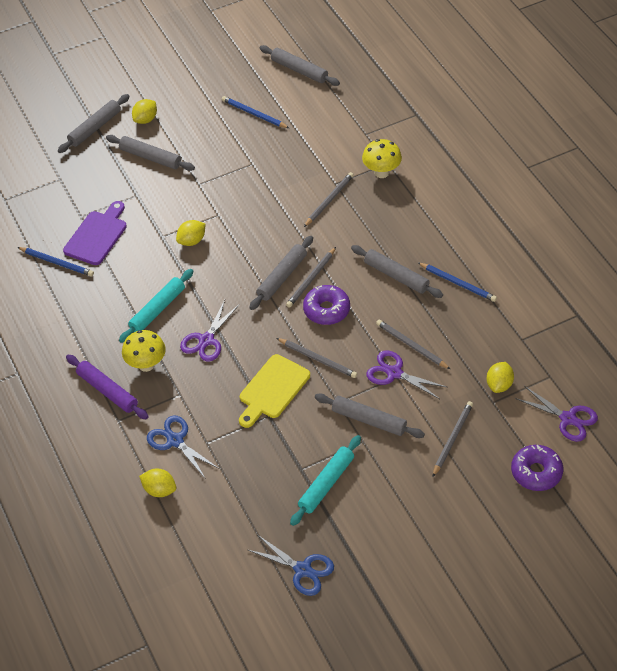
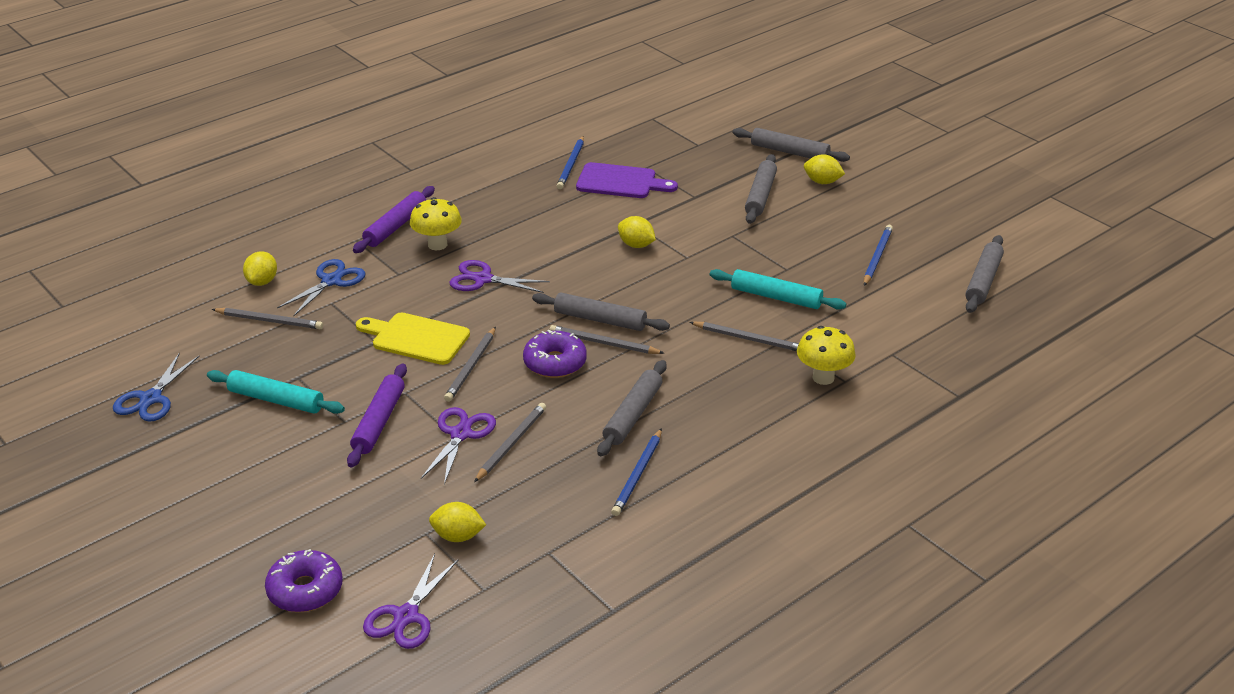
camera: 75 degrees right, 15 degrees down
turquoise rolling pin [119,269,193,343] -> turquoise rolling pin moved to [710,269,846,310]
grey rolling pin [315,394,425,438] -> purple rolling pin [347,363,407,467]
grey pencil [433,401,473,477] -> grey pencil moved to [212,308,323,329]

